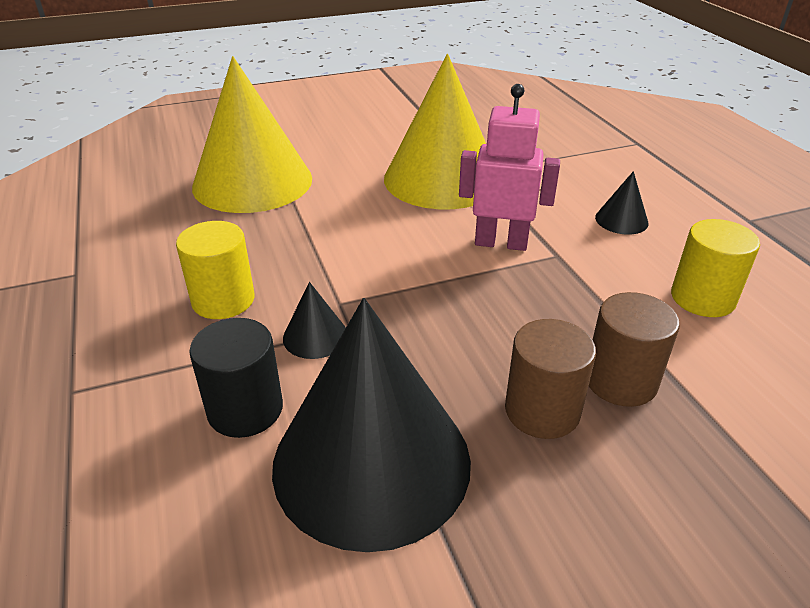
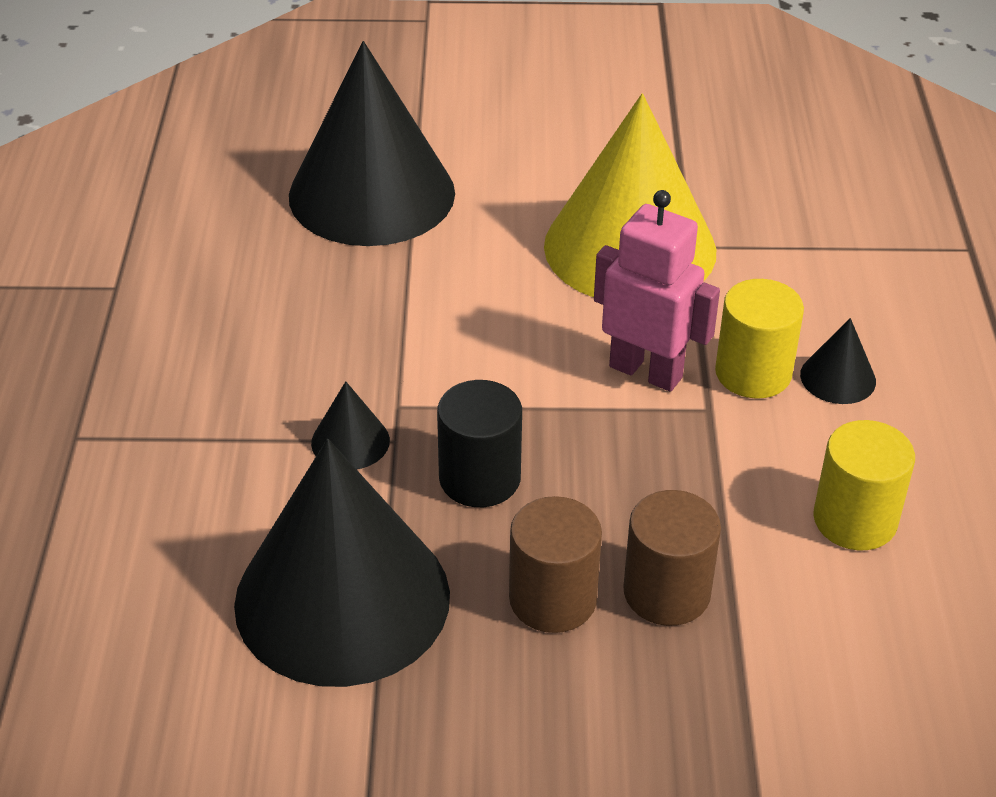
camera: 20 degrees right, 5 degrees up
yellow cylinder [176,221,254,319] -> yellow cylinder moved to [715,279,804,398]
black cylinder [189,318,283,438] -> black cylinder moved to [437,380,522,507]
yellow cone [192,56,312,213] -> black cone [289,41,455,246]

